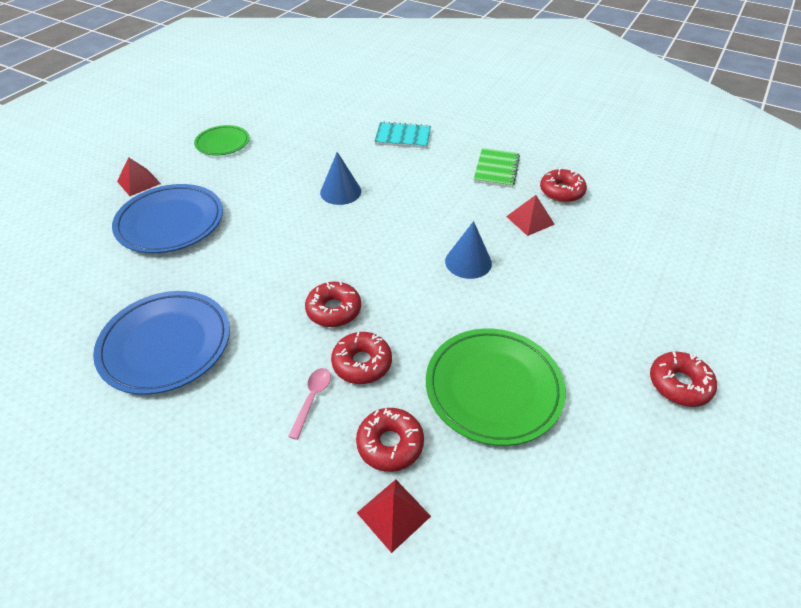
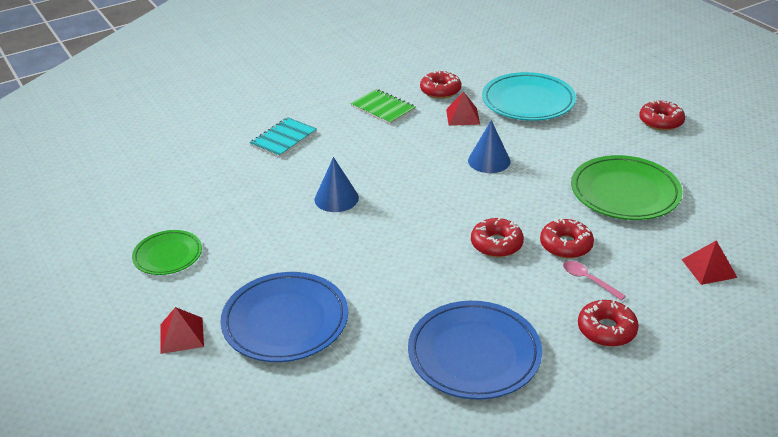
camera: 60 degrees left, 10 degrees down
red donut [356,408,424,472] -> red donut moved to [578,299,639,347]
none -> turquoise plate [482,72,576,121]

